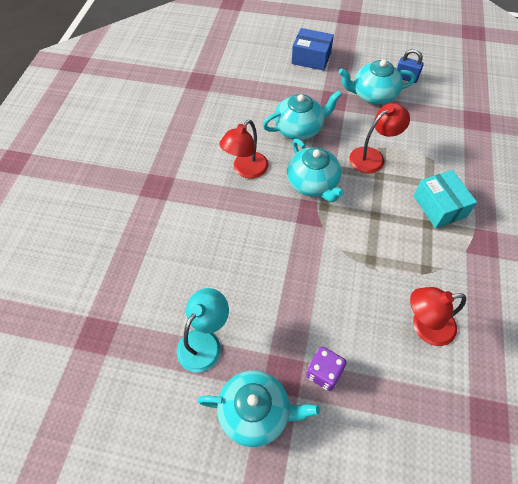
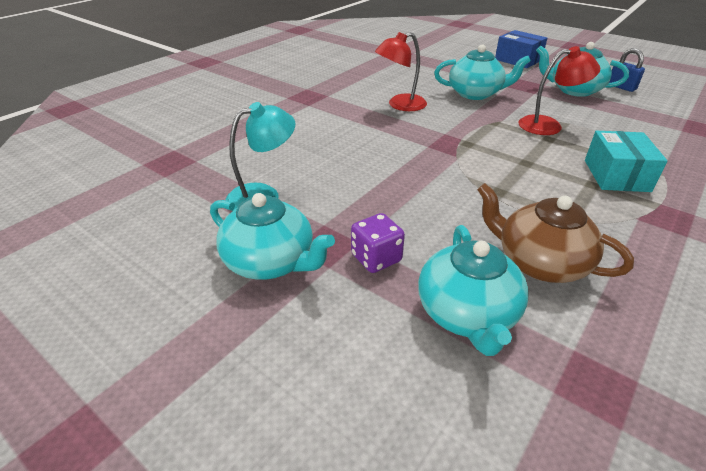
camera: 25 degrees right, 20 degrees down
turquoise teapot [287,139,344,202] -> turquoise teapot moved to [418,225,529,356]
red lamp [410,287,466,346] -> brown teapot [477,183,634,283]

